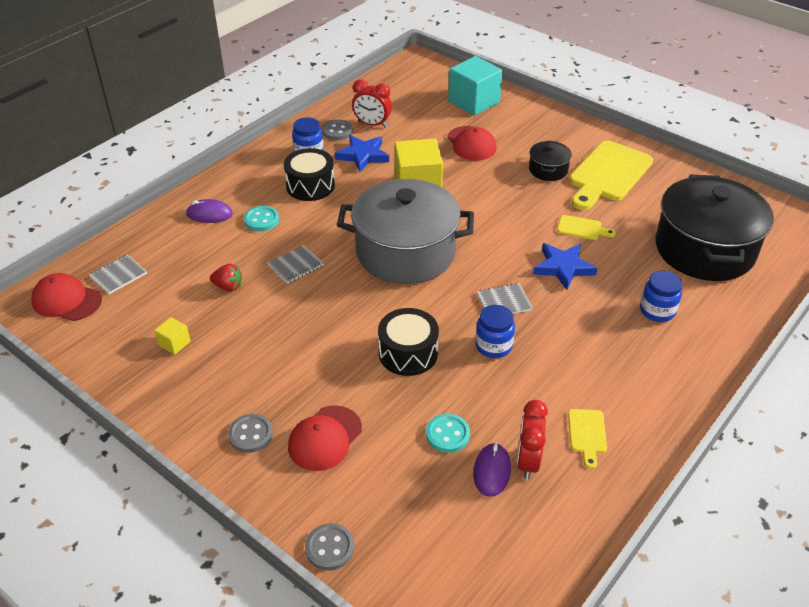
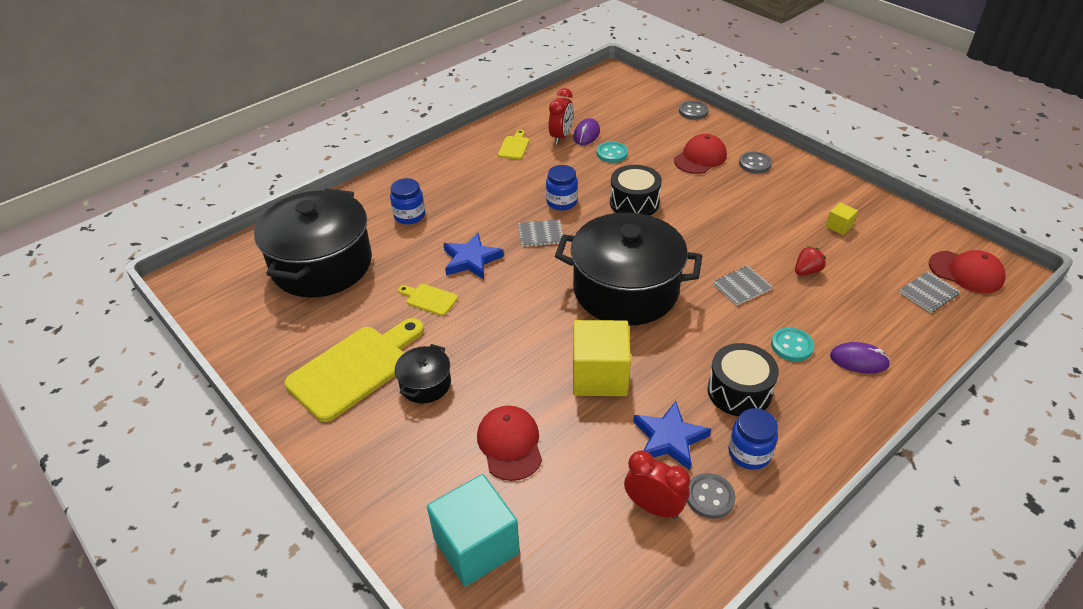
camera: 170 degrees left, 0 degrees up
red strawberry [210,264,242,292] -> red strawberry turned 120 degrees clockwise [795,246,826,275]
grey pot [337,179,474,284] -> black pot [555,212,702,325]

